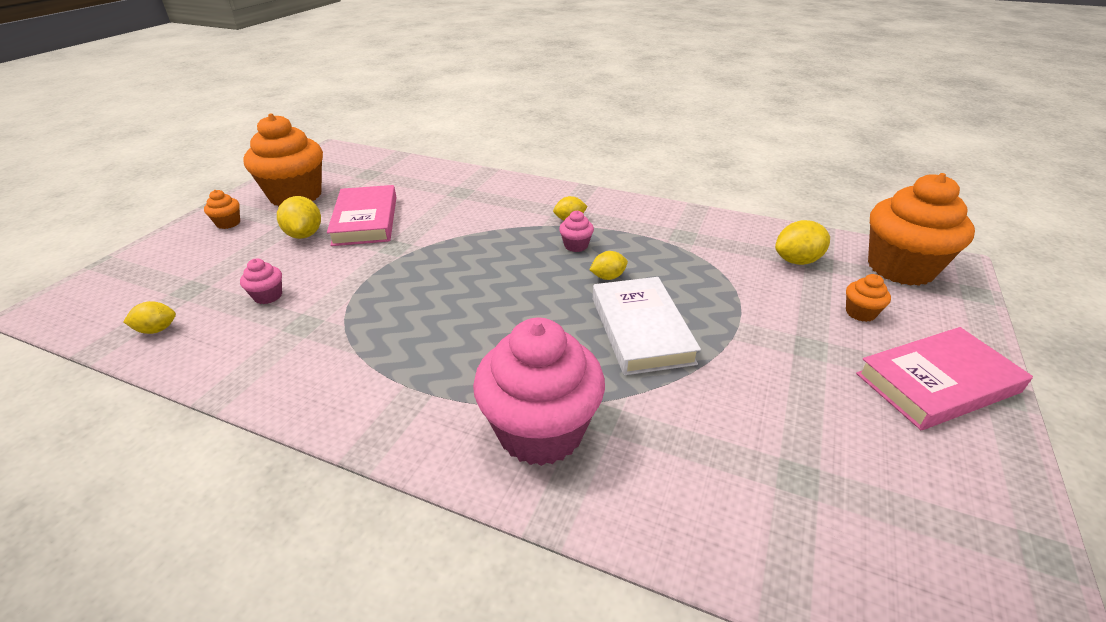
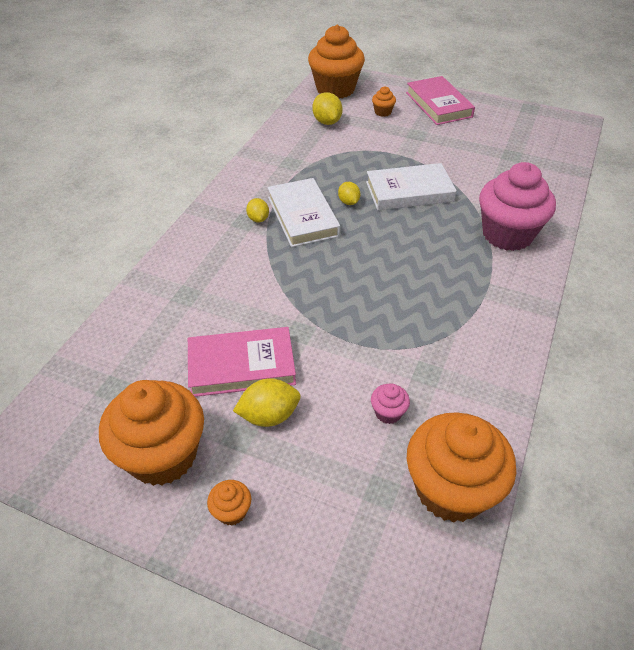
camera: 90 degrees left, 10 degrees up
yellow lemon [123,301,176,334] -> orange cupcake [407,412,516,523]
pink cupcake [559,211,594,252] -> white book [267,178,340,247]

